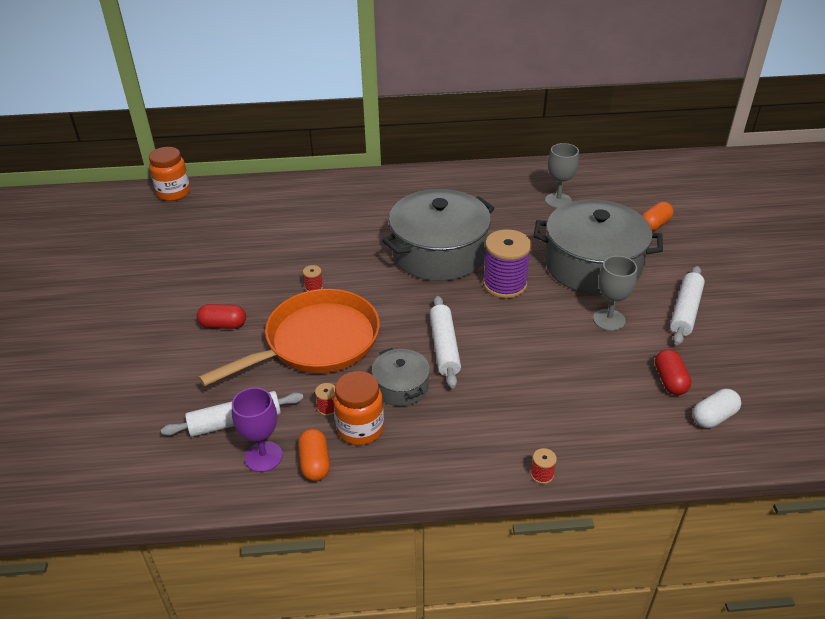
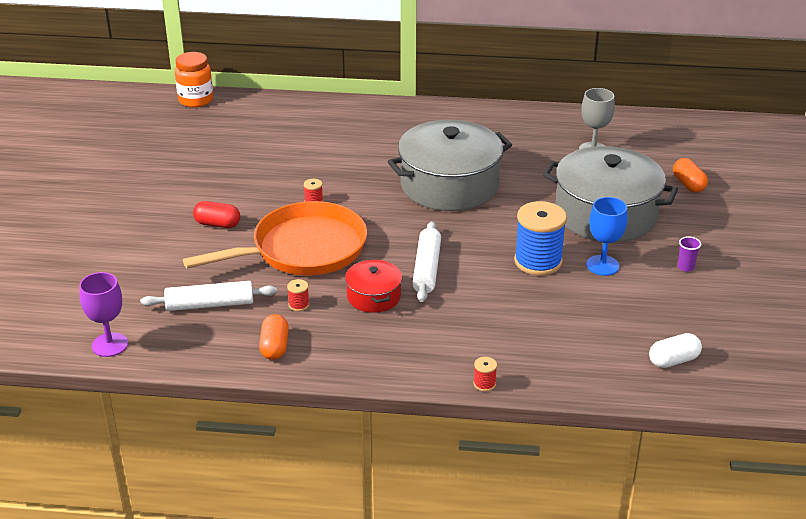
camera: 10 degrees right, 5 degrees down
purple goblet [232,387,283,472] -> purple goblet moved to [79,272,128,357]
orange jar [333,371,384,445] -> none
grey pot [372,348,430,406] -> red pot [345,259,402,313]
purple spool [483,229,532,299] -> none
grey goblet [593,256,637,331] -> blue goblet [586,197,628,276]
orange capsule [642,202,674,232] -> orange capsule turned 75 degrees counterclockwise [673,158,708,193]
red capsule [655,349,691,395] -> none
white rolling pin [670,266,705,345] -> purple cup [678,236,701,272]
none -> blue spool [514,201,567,276]

